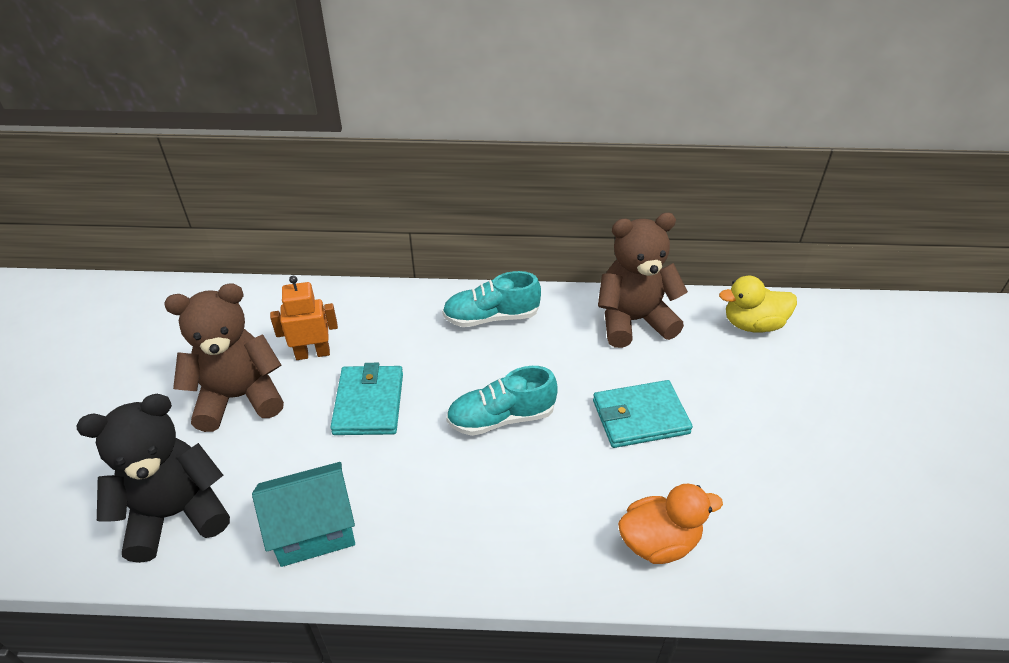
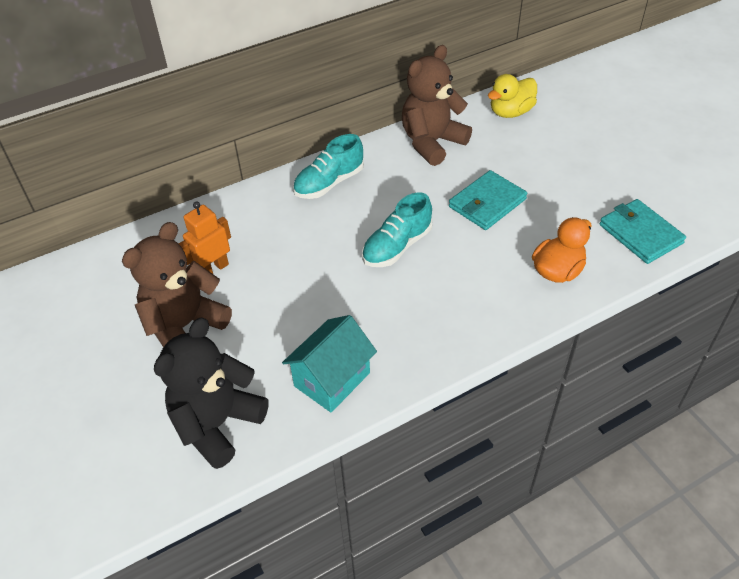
camera: 30 degrees left, 5 degrees up
turquoise wallet [330,363,403,435] -> turquoise wallet moved to [599,199,686,264]

